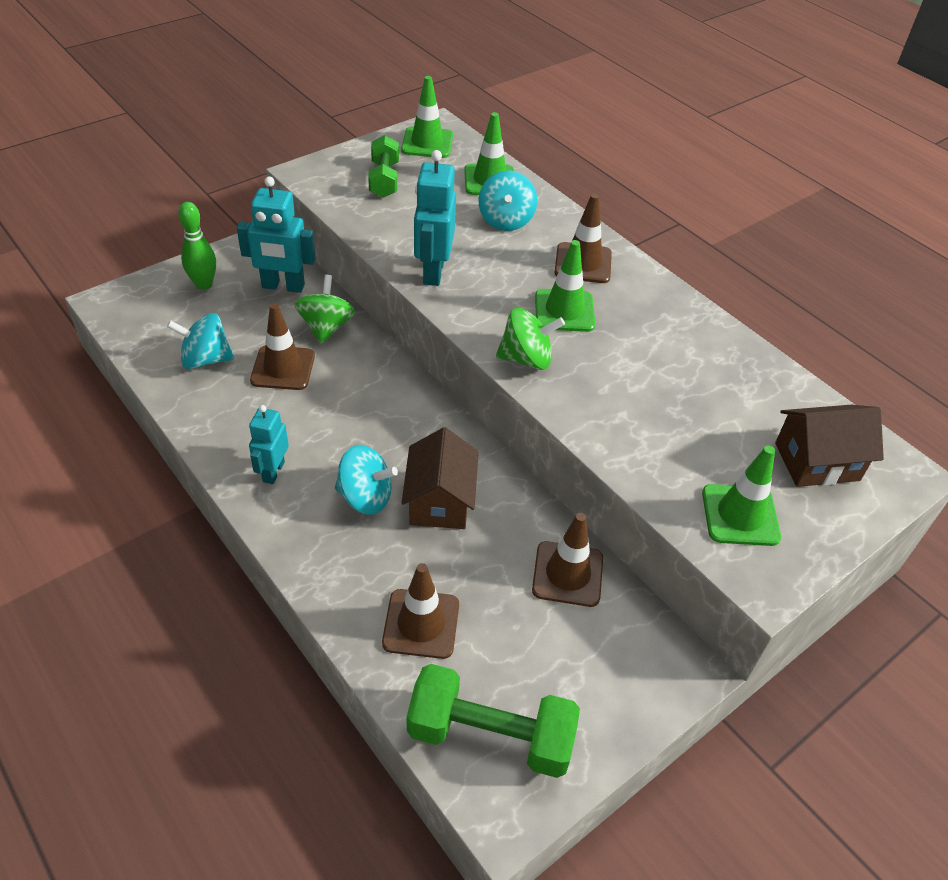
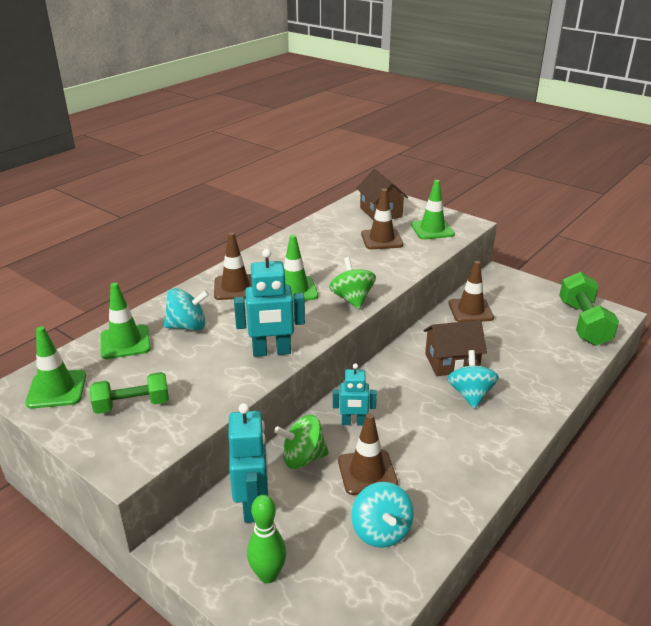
camera: 100 degrees left, 15 degrees down
turquoise robot [249,405,289,484] -> turquoise robot moved to [333,363,377,426]
brown traffic cone [382,563,459,659] -> brown traffic cone moved to [361,189,403,249]

